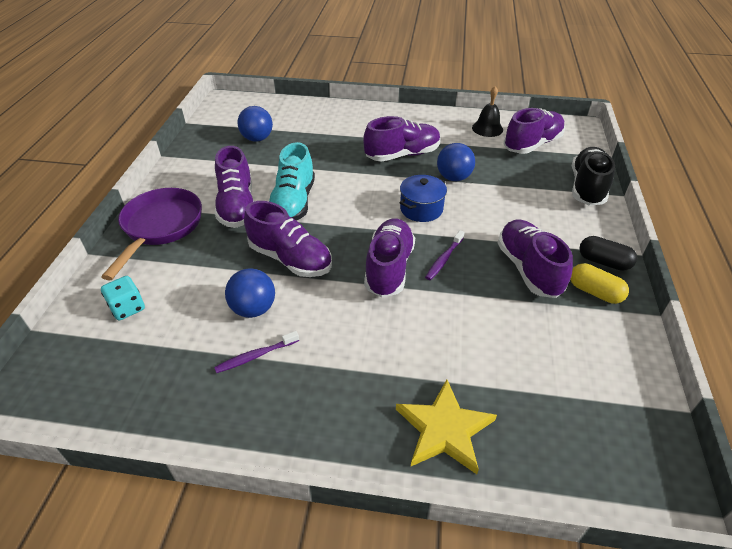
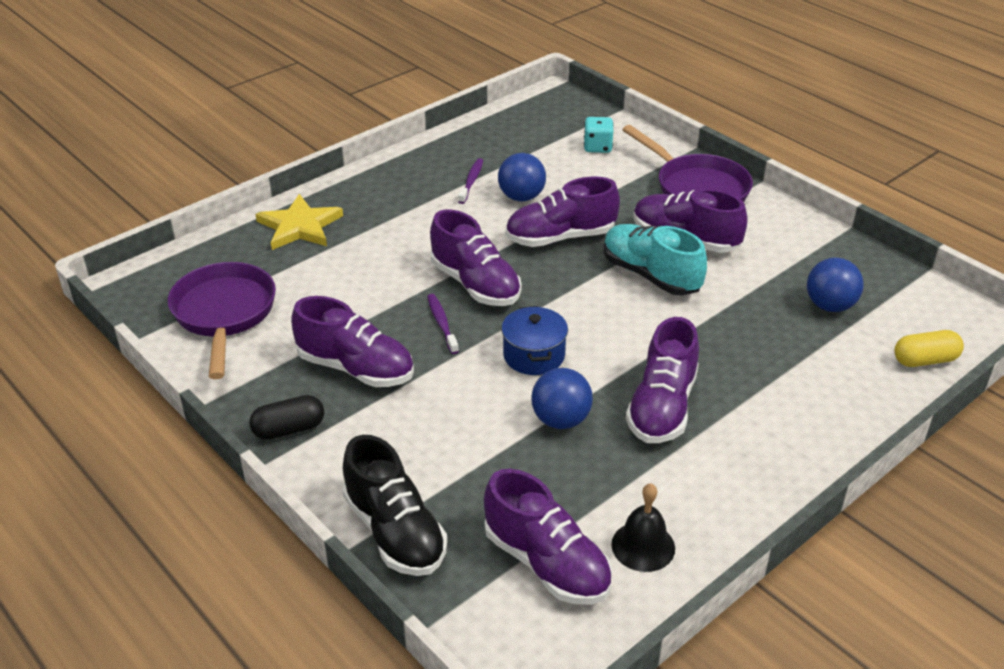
camera: 130 degrees right, 5 degrees down
purple shoe [504,108,565,154] -> purple shoe turned 45 degrees counterclockwise [484,469,612,604]
yellow capsule [570,263,629,304] -> yellow capsule moved to [894,330,964,367]
none -> purple pan [168,262,276,379]

